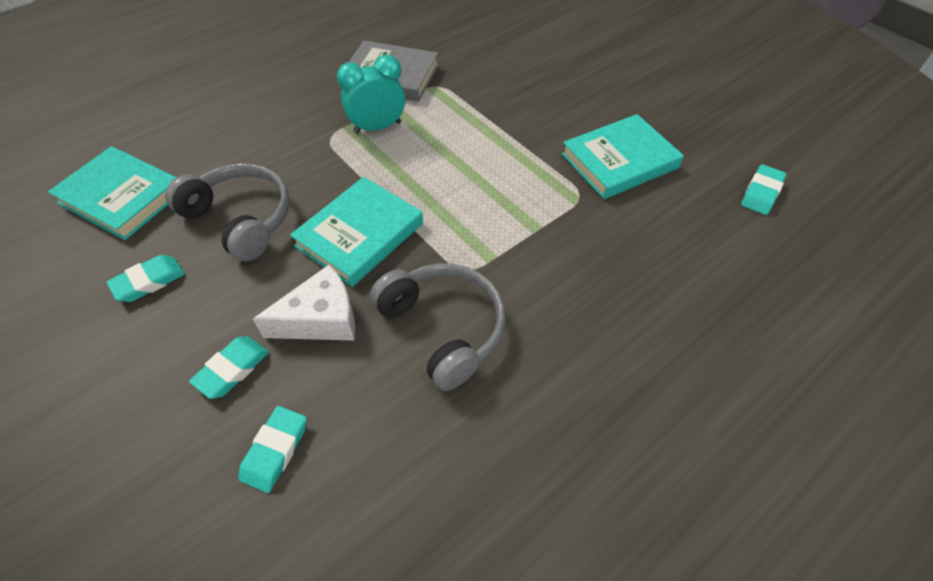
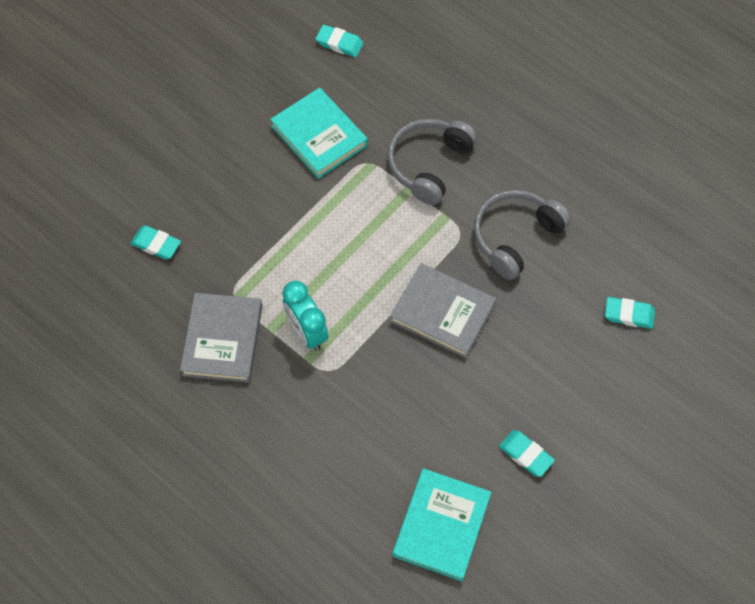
camera: 100 degrees left, 10 degrees up
grey headphones [165,164,290,262] -> grey headphones moved to [387,119,477,205]
turquoise eraser [189,337,269,399] -> turquoise eraser moved to [130,225,181,260]
white cheese [253,265,355,340] -> none
turquoise book [290,177,423,287] -> grey book [390,263,496,358]

